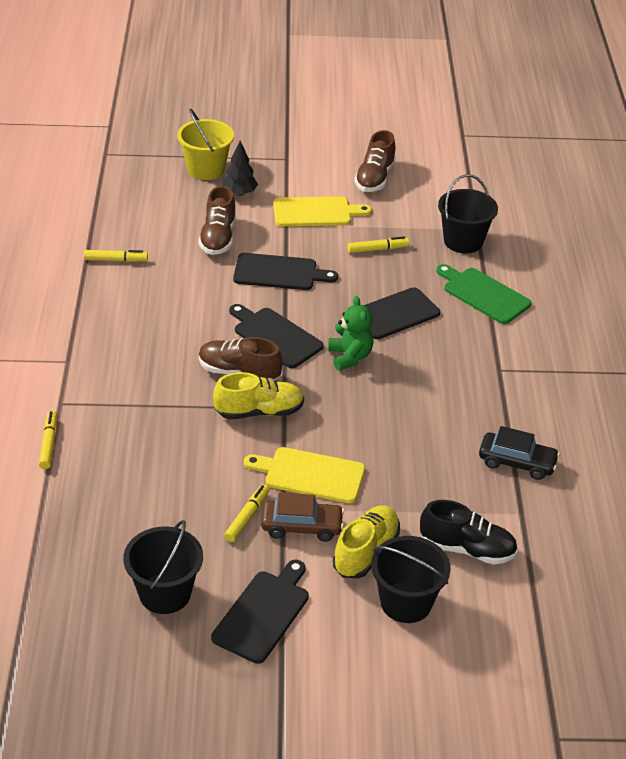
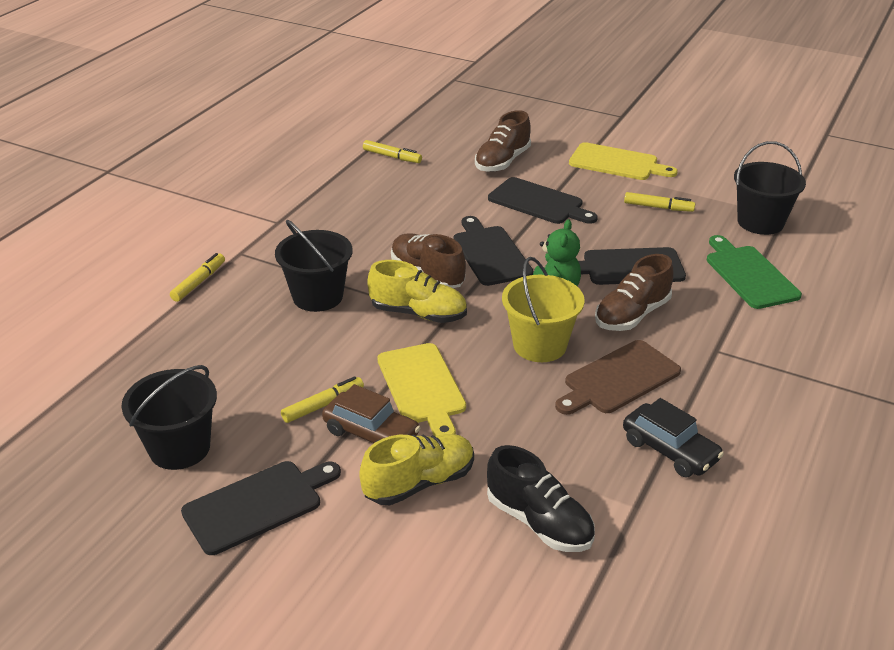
camera: 30 degrees right, 5 degrees down
yellow bucket [177,108,234,180] -> yellow bucket moved to [502,257,584,362]
black tree [223,141,258,196] -> none
yellow cutting board [244,447,365,503] -> yellow cutting board turned 150 degrees counterclockwise [377,343,466,436]
brown shoe [354,130,396,192] -> brown shoe moved to [595,254,673,331]
black bucket [371,536,451,623] -> black bucket moved to [275,219,353,312]
none -> brown cutting board [555,340,681,415]

